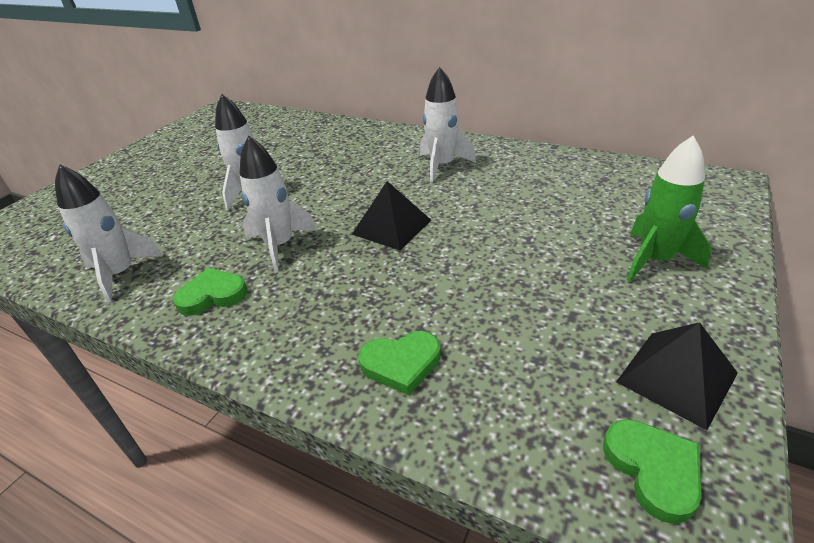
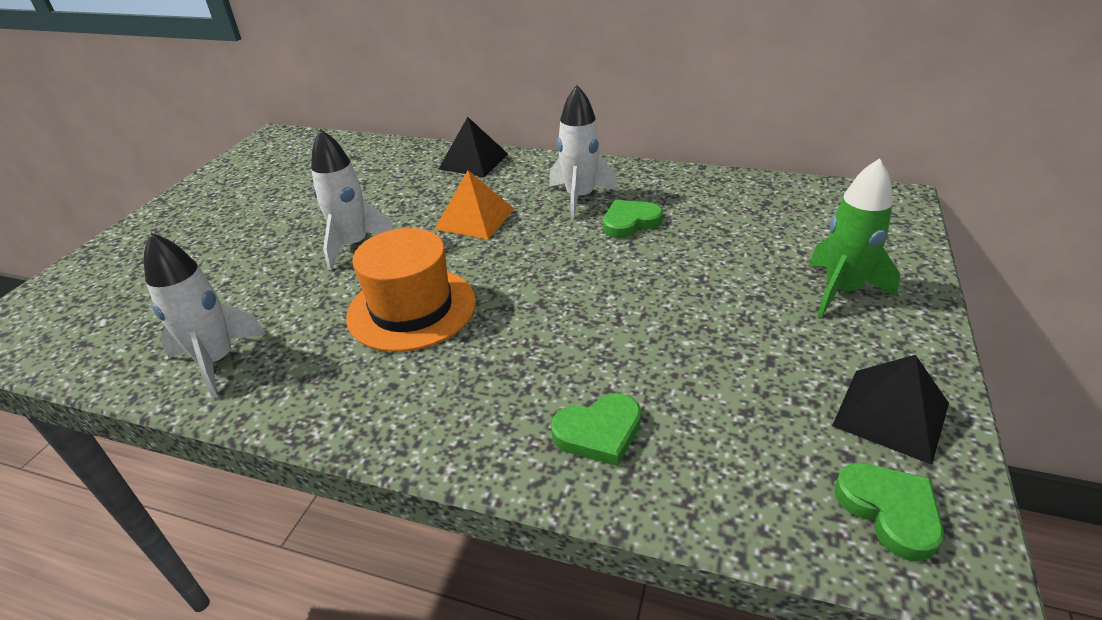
camera: 10 degrees left, 0 degrees up
green heart [173,268,247,316] -> green heart moved to [603,200,663,238]
white rocket [239,135,317,271] -> orange hat [346,228,476,352]
black pyramid [352,181,431,250] -> black pyramid moved to [439,117,508,177]
none -> orange pyramid [435,170,514,239]

